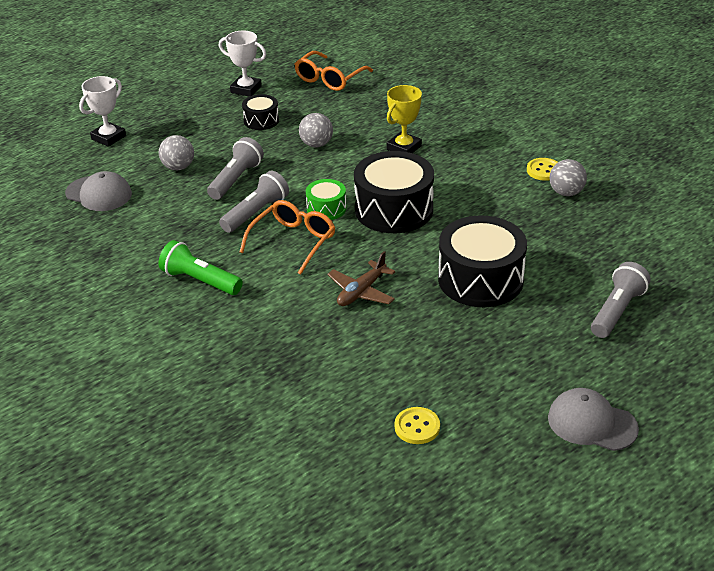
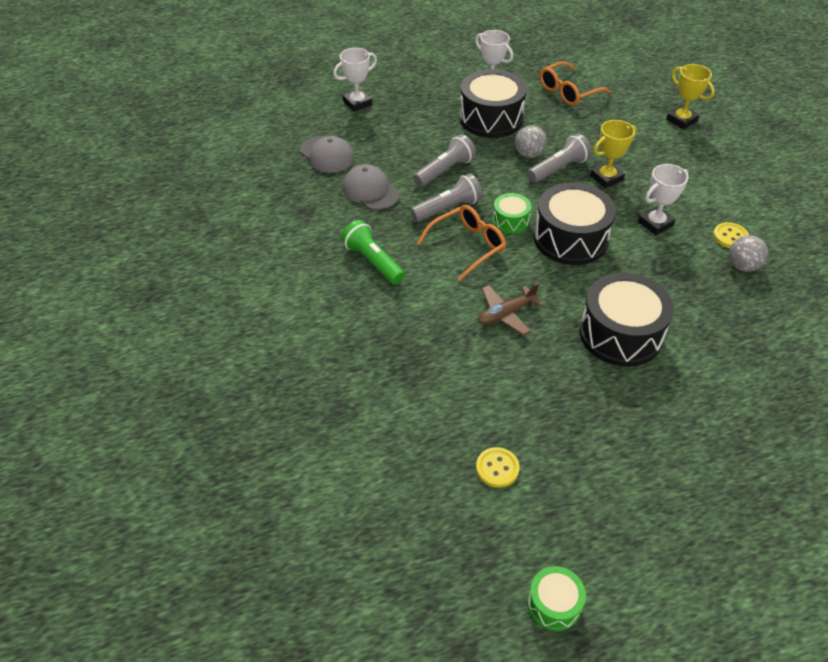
camera: 20 degrees right, 10 degrees up
grey ball [159,135,194,170] -> none
black drum [242,94,279,130] -> black drum [459,69,527,138], size x1.97
grey cap [548,388,639,451] -> grey cap moved to [343,164,400,210]
grey flashlight [591,262,651,338] -> grey flashlight moved to [527,134,592,183]
none -> green drum [527,566,586,631]
none -> white trophy [638,164,688,235]
none -> yellow trophy [666,64,715,130]

